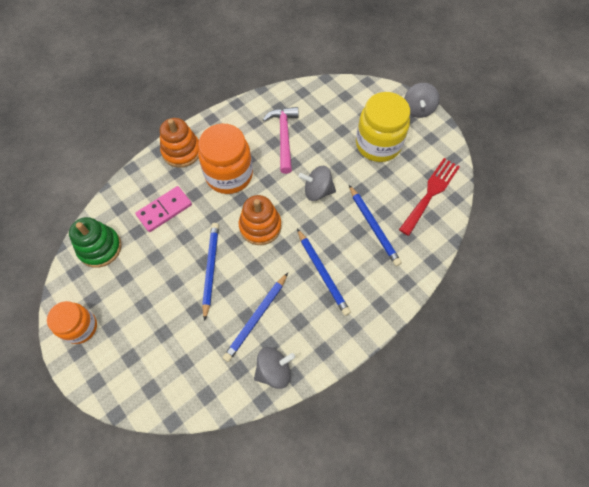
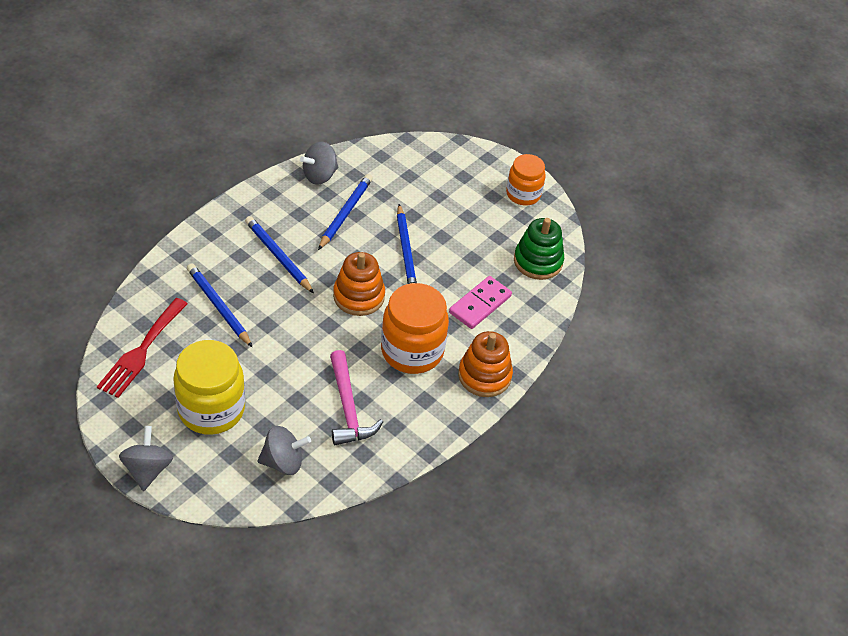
camera: 165 degrees right, 15 degrees down
grey spinning top [299,166,336,201] -> grey spinning top moved to [257,426,311,475]

